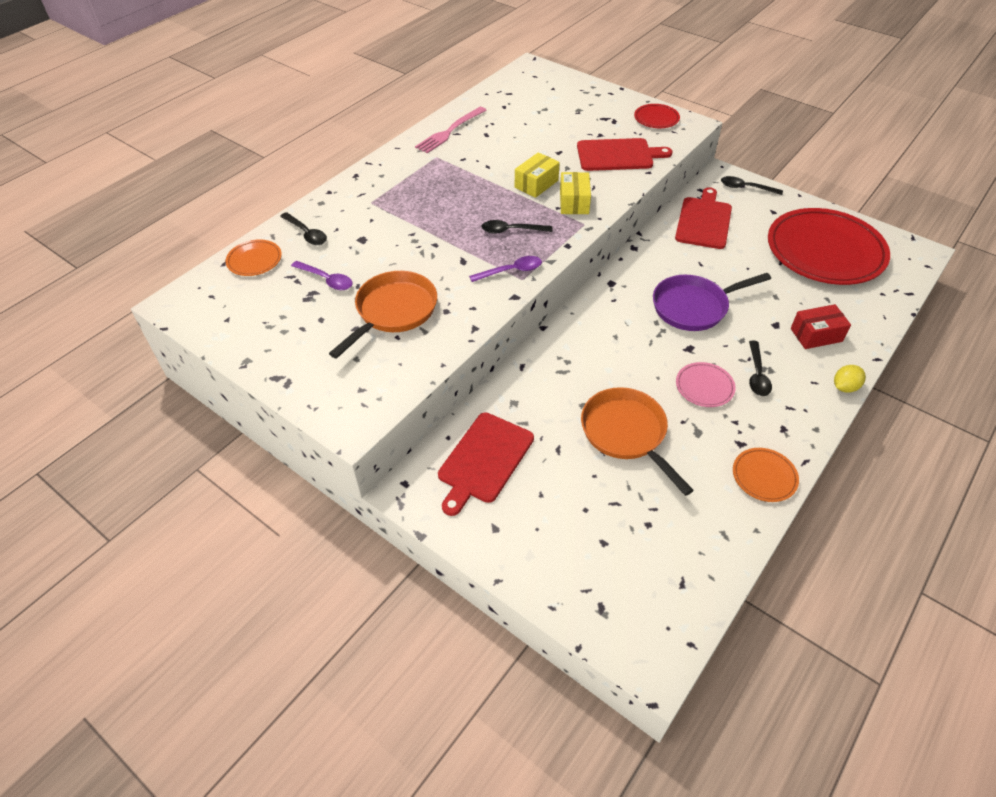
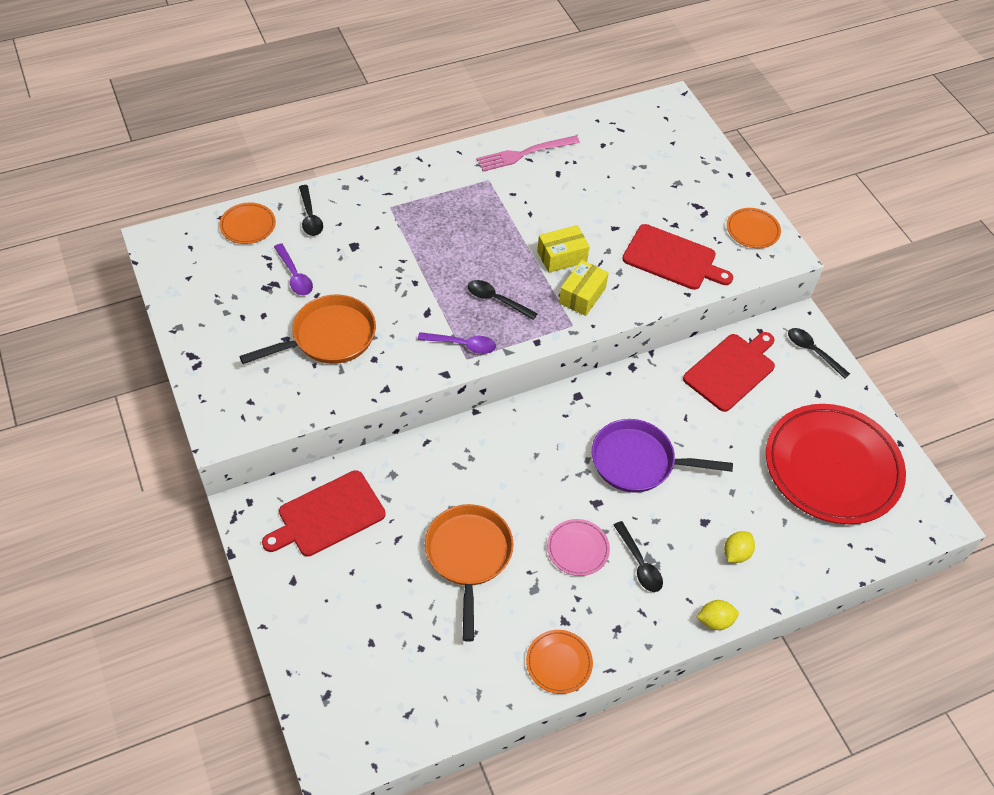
camera: 25 degrees right, 5 degrees up
red plate [634,104,680,128] -> orange plate [727,208,781,248]
black spoon [749,341,772,396] -> black spoon turned 60 degrees counterclockwise [614,521,663,592]
red box [791,304,851,349] -> yellow lemon [724,531,755,563]

